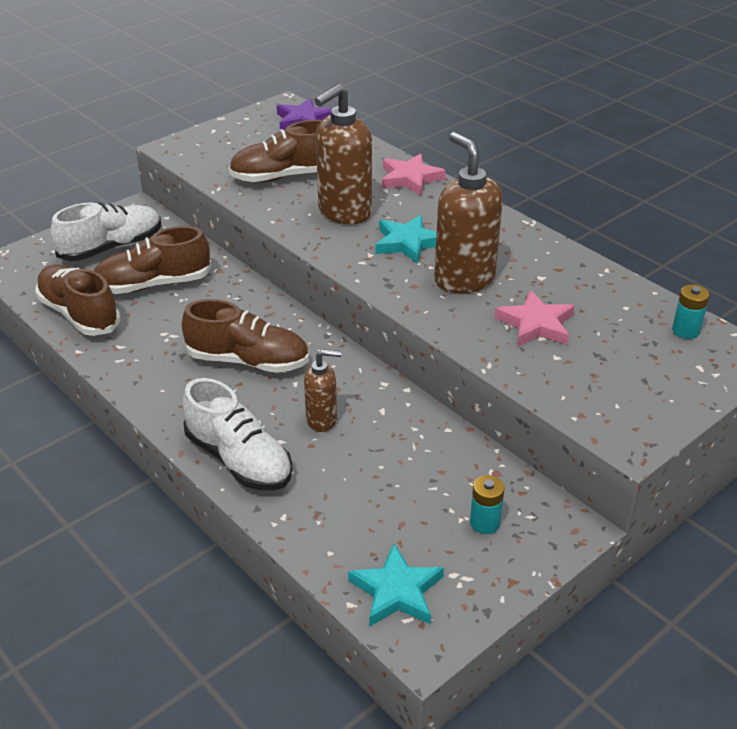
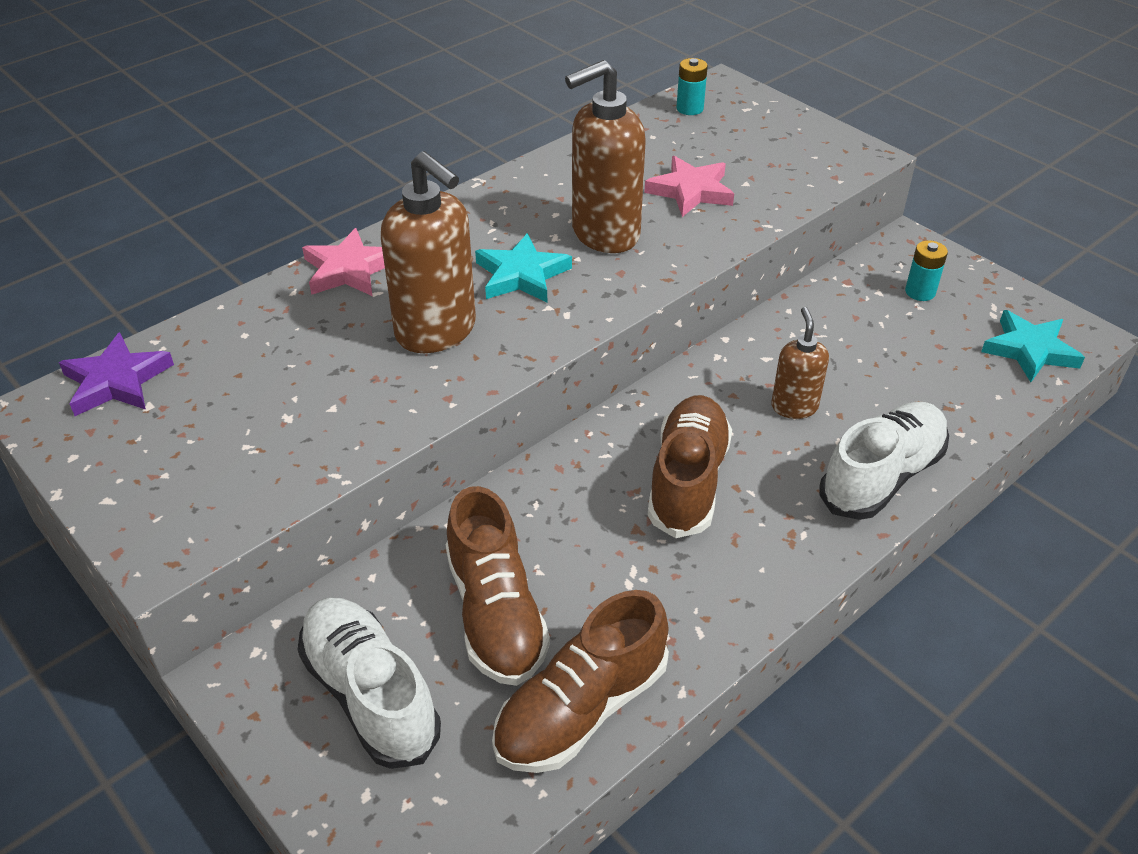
camera: 90 degrees left, 5 degrees up
brown shoe [229,120,321,183] -> none

